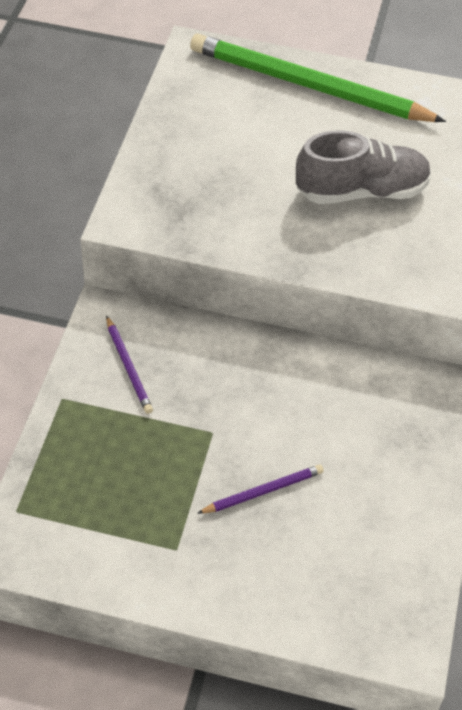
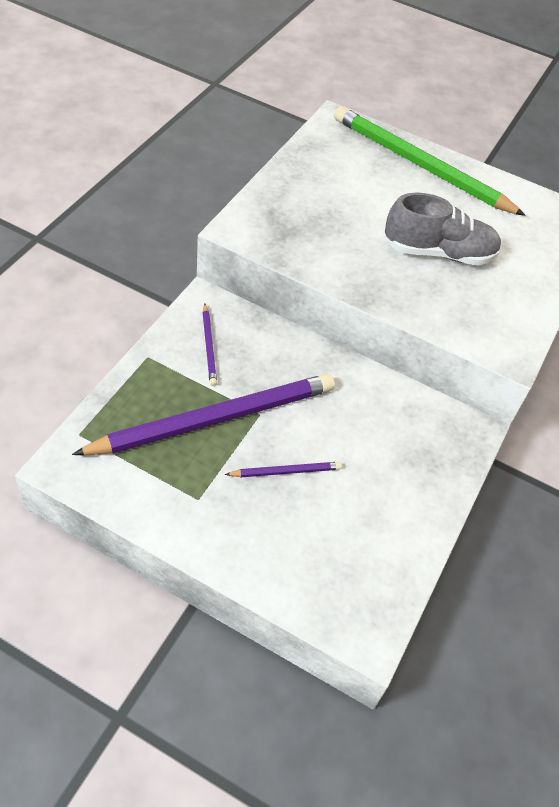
camera: 10 degrees right, 0 degrees up
none -> purple pencil [72,374,335,455]

